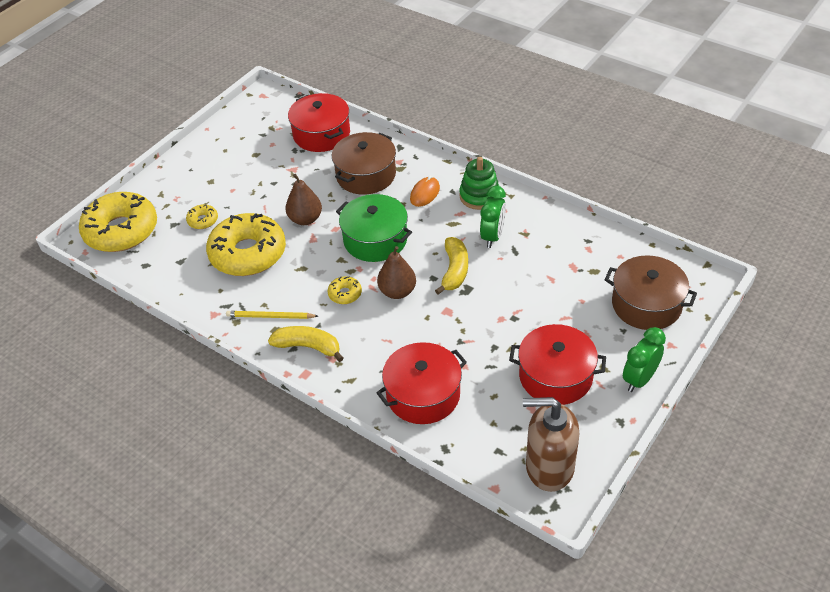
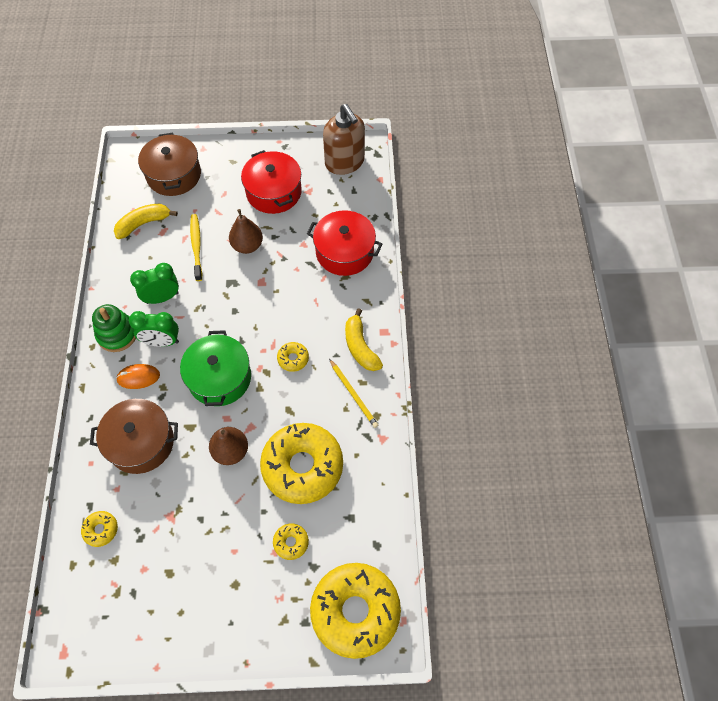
camera: 130 degrees left, 15 degrees up
red pot [288,93,350,152] -> yellow donut [81,511,118,547]
brown pear [377,246,416,299] -> brown pear moved to [229,209,263,254]
yellow banana [435,237,468,295] -> yellow banana moved to [114,203,178,239]
green clock [623,327,666,392] -> green clock moved to [129,311,179,347]
none -> yellow toothbrush [190,214,202,281]

